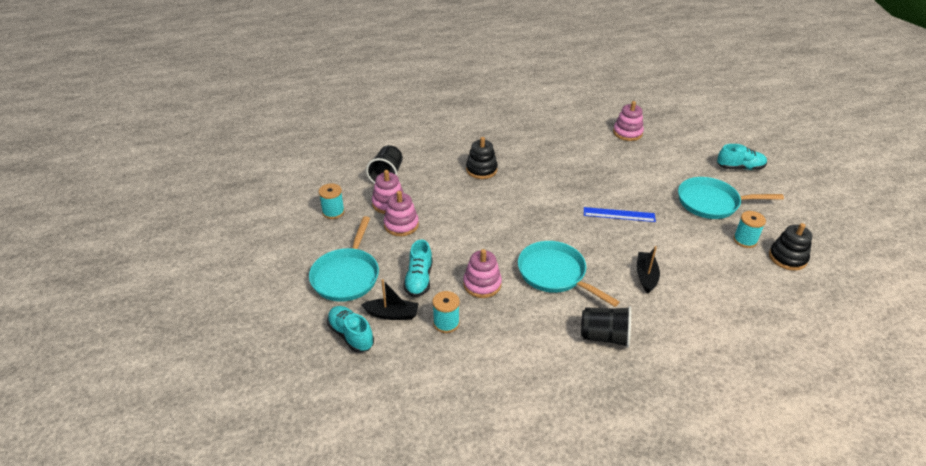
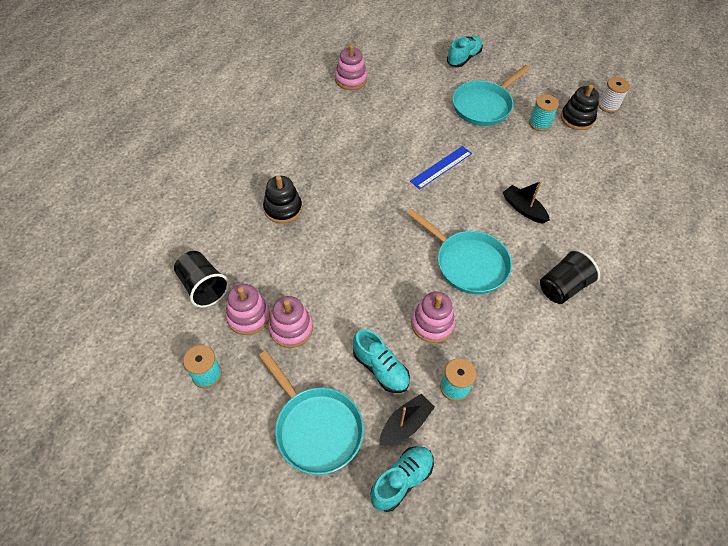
camera: 50 degrees left, 15 degrees up
turquoise shoe [327,306,374,353] -> turquoise shoe turned 135 degrees clockwise [370,446,434,512]
turquoise pan [518,241,619,307] -> turquoise pan turned 135 degrees counterclockwise [407,209,512,294]
none -> white spool [598,77,630,113]

